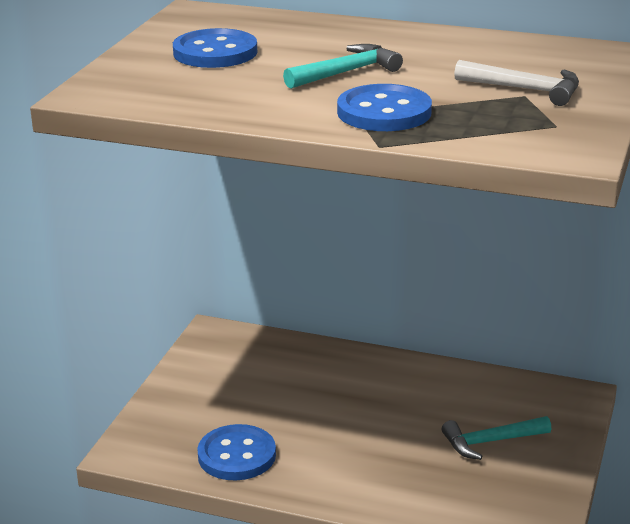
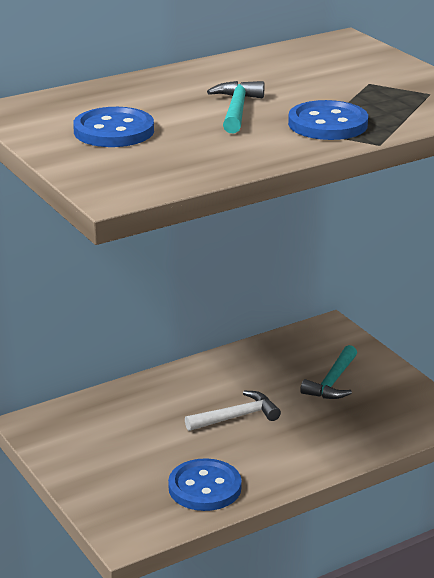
camera: 50 degrees left, 0 degrees up
white hammer [454,60,579,106] -> white hammer moved to [185,391,281,431]

